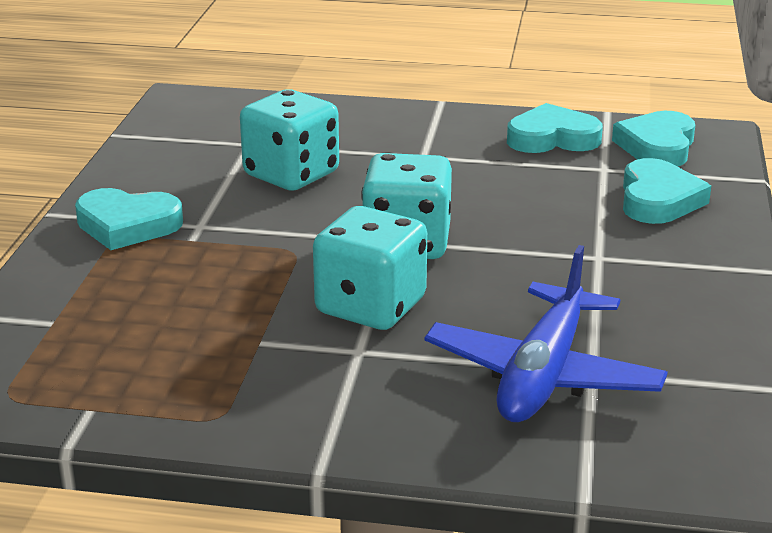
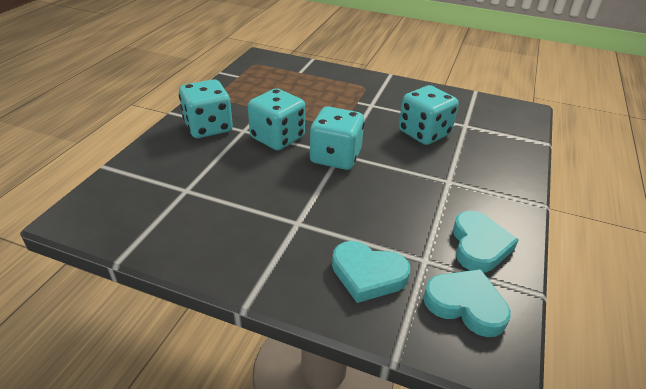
camera: 100 degrees right, 10 degrees up
turquoise heart [75,188,183,250] -> none
blue plane [425,245,668,422] -> none
none -> turquoise dice [179,79,233,138]

